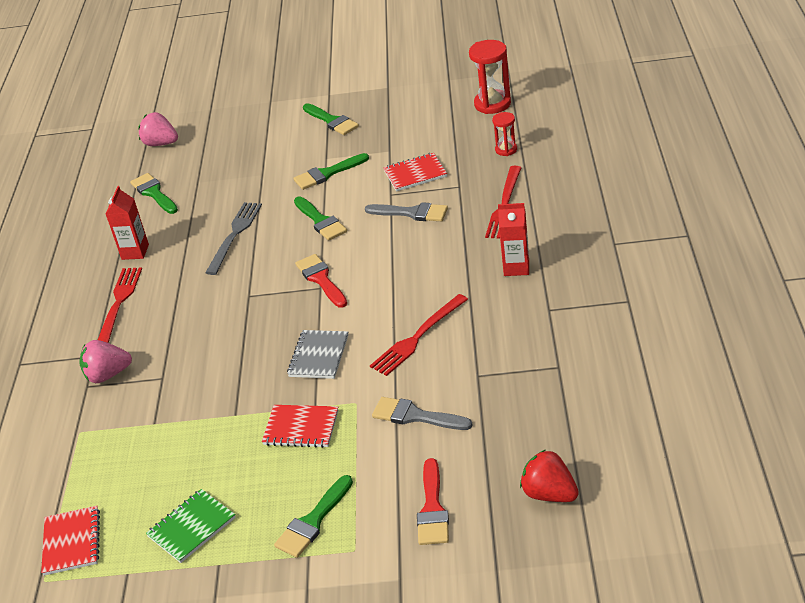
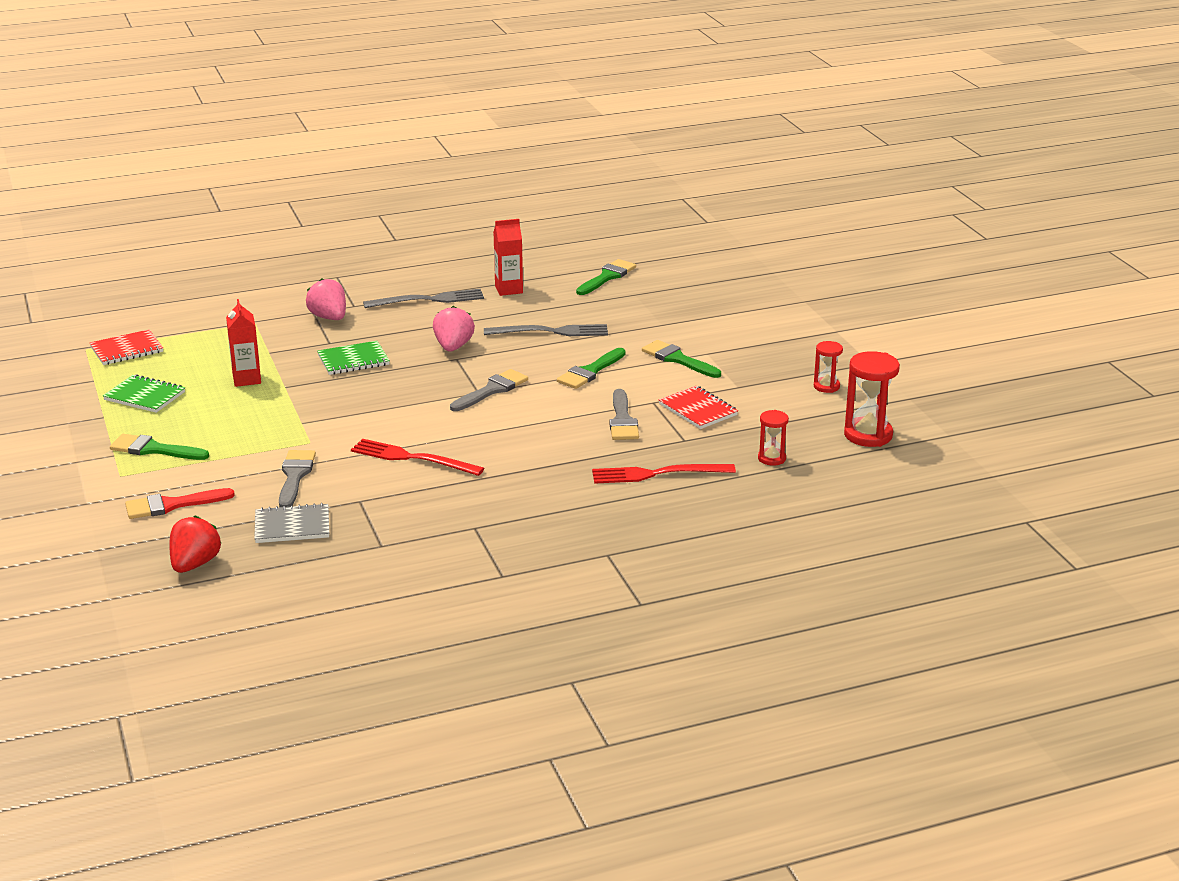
camera: 65 degrees right, 10 degrees down
red fork [98,267,142,343] -> grey fork [363,289,484,308]
pink strawberry [138,112,178,146] -> pink strawberry moved to [433,306,475,352]
red notebook [262,405,338,448] -> none
grey notebook [287,330,348,379] -> grey notebook moved to [254,503,329,543]
red brush [295,254,347,308] -> grey brush [450,369,528,411]
green brush [303,103,359,135] -> none
red carton [498,203,529,276] -> red carton moved to [226,299,261,387]
none -> green notebook [317,341,390,375]
none -> red hourglass [814,341,843,393]

